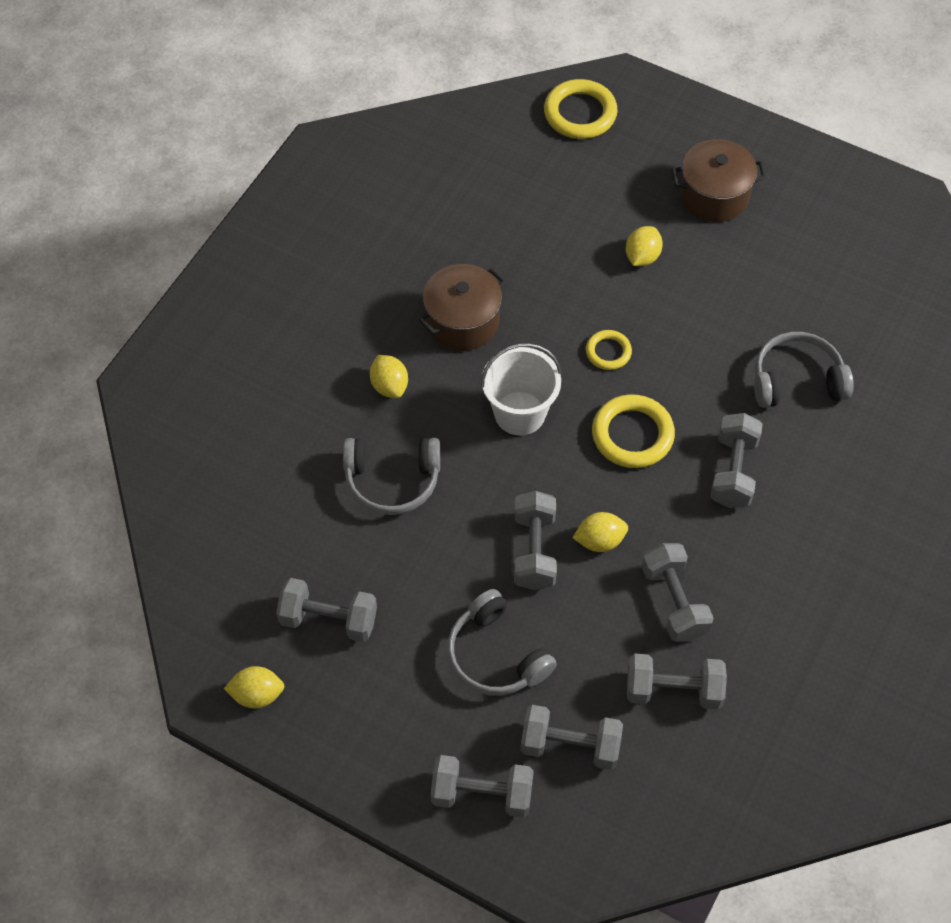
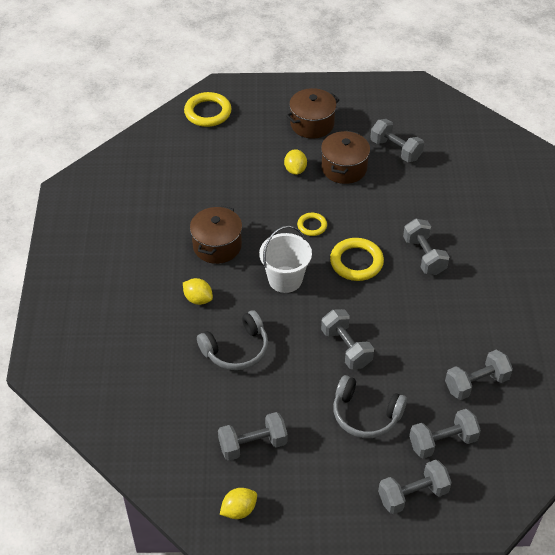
camera: 30 degrees left, 10 degrees down
yellow lemon [573,512,628,552] -> none
grey dumbbell [642,543,714,642] -> grey dumbbell moved to [370,119,424,162]
grey headphones [754,332,854,408] -> none
none -> brown pot [321,130,370,184]

